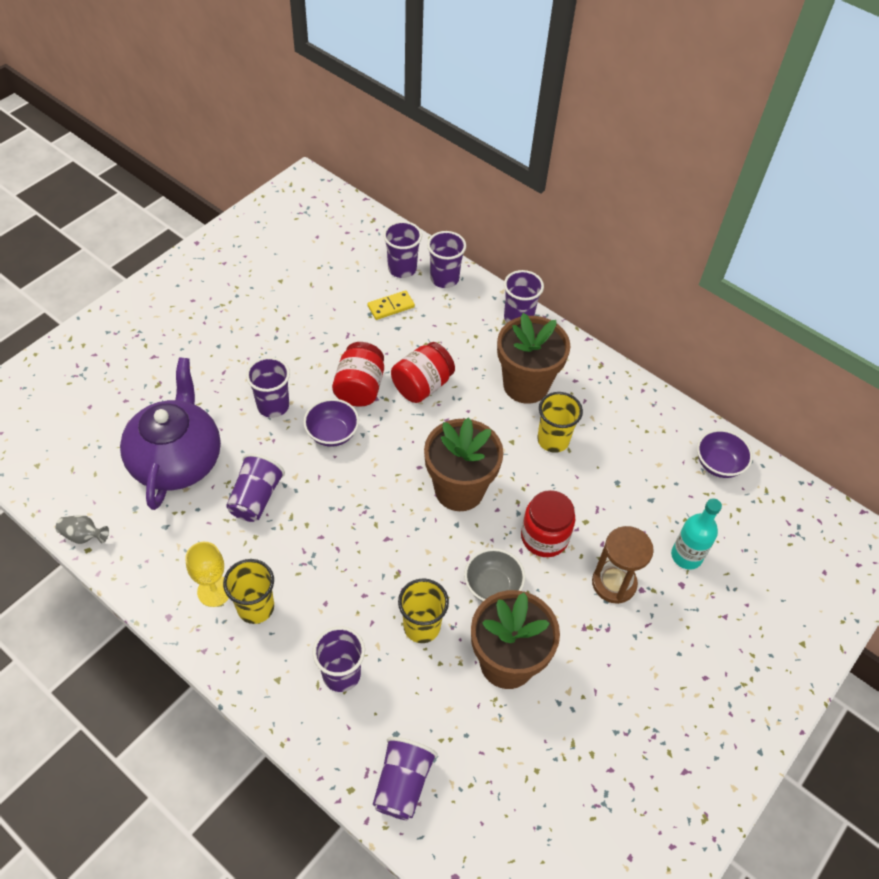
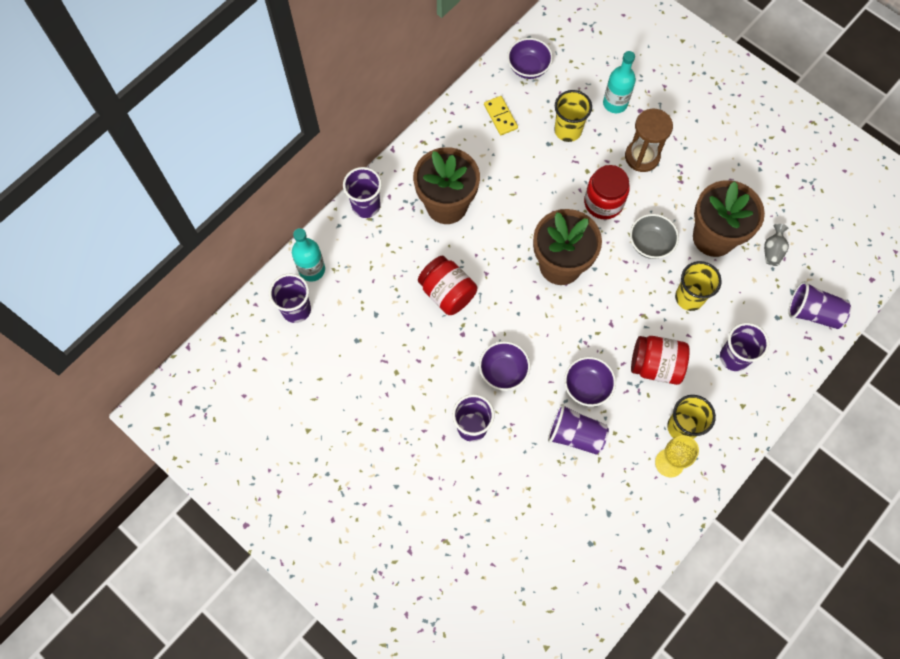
camera: 85 degrees left, 15 degrees up
grey vase [56,515,109,544] -> grey vase moved to [764,224,789,266]
purple teapot [120,357,221,510] -> none
red jar [332,342,384,407] -> red jar moved to [631,336,690,385]
yellow domino [368,290,415,320] -> yellow domino moved to [484,96,518,135]
purple cup [427,231,466,288] -> turquoise bottle [292,228,325,282]
yellow cup [537,392,583,453] -> yellow cup moved to [554,90,592,142]
none -> purple bowl [564,357,616,407]

